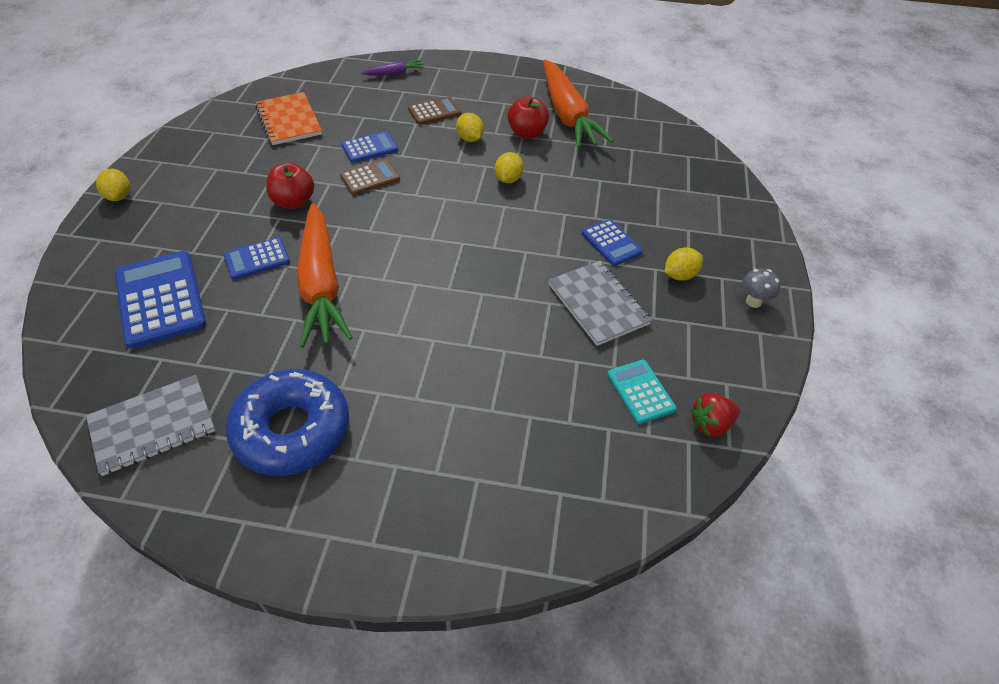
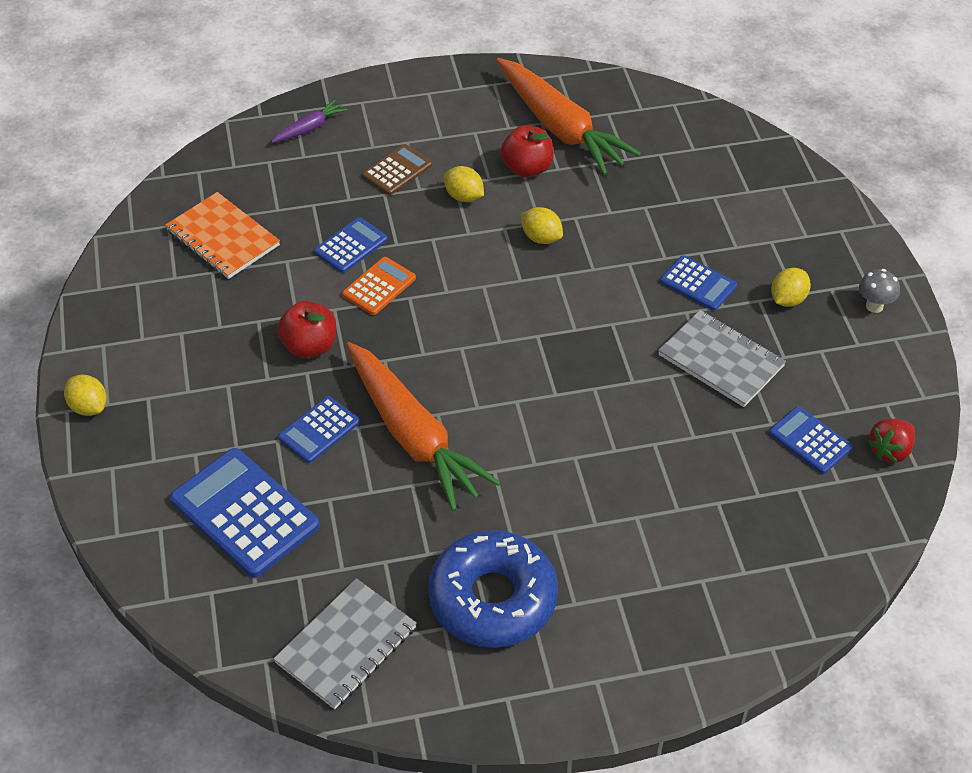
camera: 20 degrees left, 0 degrees up
brown calculator [340,160,400,195] -> orange calculator [342,257,416,315]
yellow lemon [495,152,524,183] -> yellow lemon turned 45 degrees counterclockwise [521,207,563,244]
turquoise calculator [607,360,677,424] -> blue calculator [769,406,852,474]

